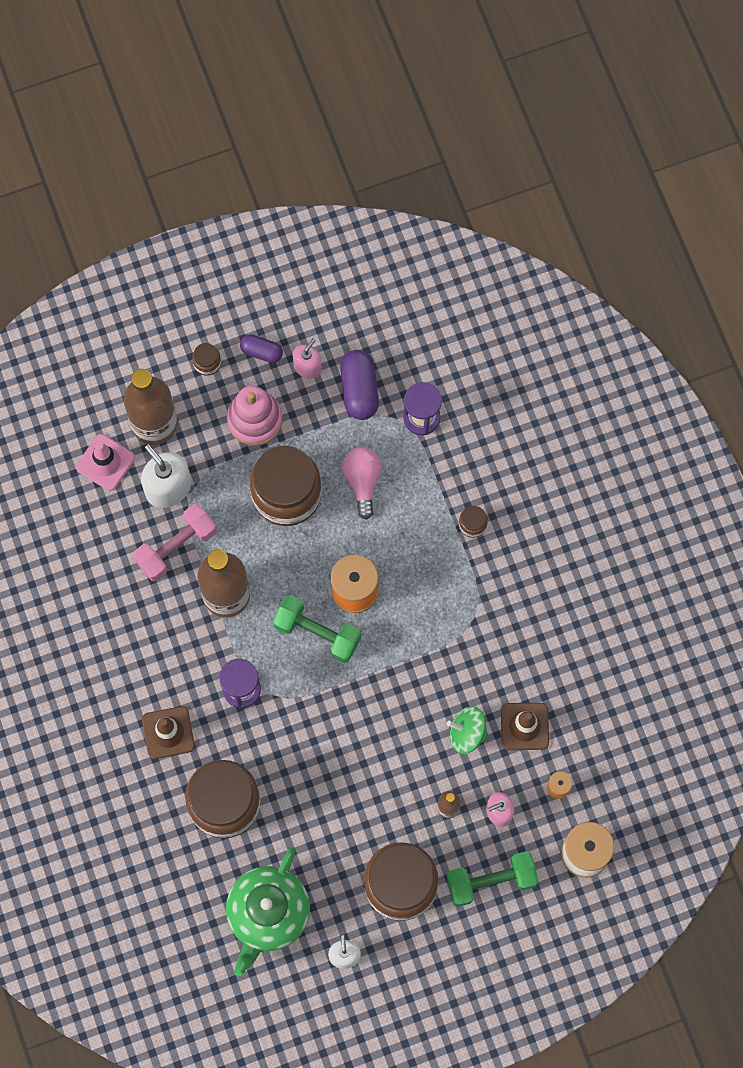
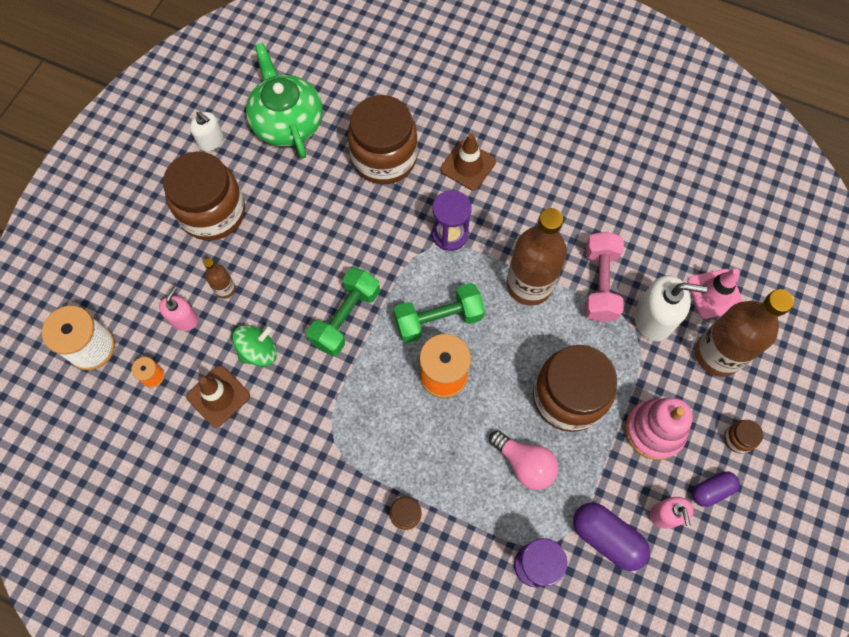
camera: 135 degrees right, 5 degrees down
green dumbbell [447,851,539,907] -> green dumbbell moved to [307,267,380,356]

